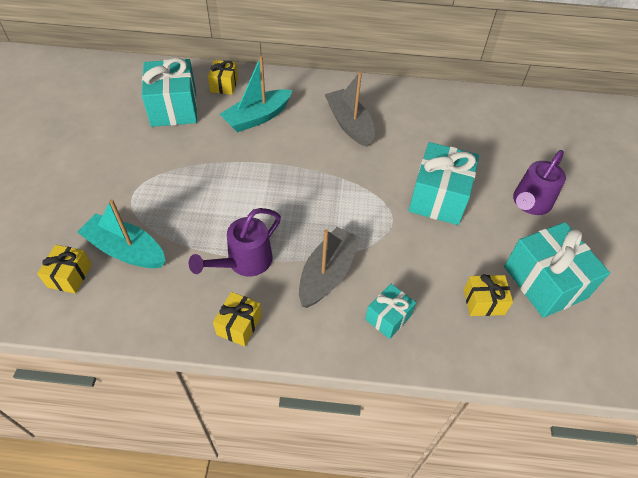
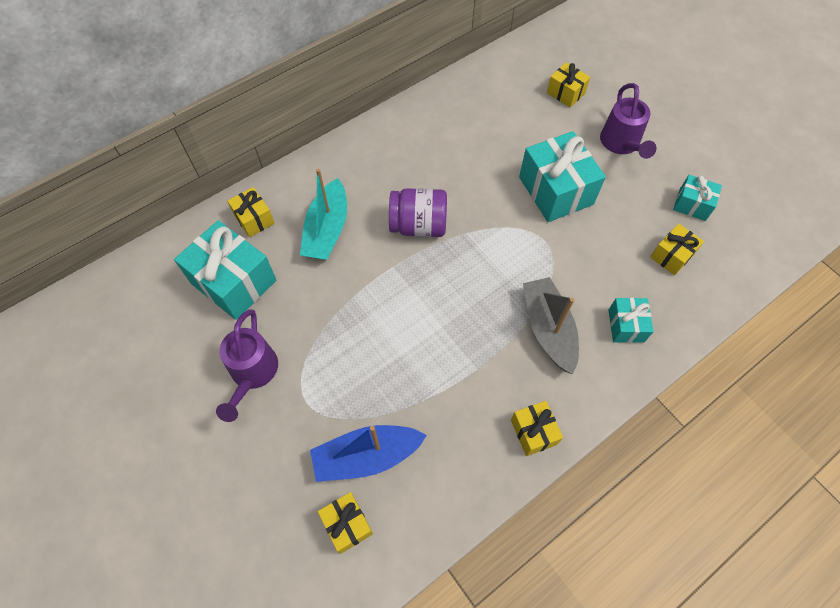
camera: 40 degrees left, 10 degrees up
turquoise boat [77,199,165,268] -> blue boat [310,425,427,482]
purple watering can [189,208,281,276] -> purple watering can moved to [216,310,278,422]
grey boat [325,72,375,147] -> none
turquoise gift [504,222,610,318] -> turquoise gift [673,175,722,221], size x0.53
none -> purple jar [389,188,447,237]
none -> yellow gift [547,63,590,107]

